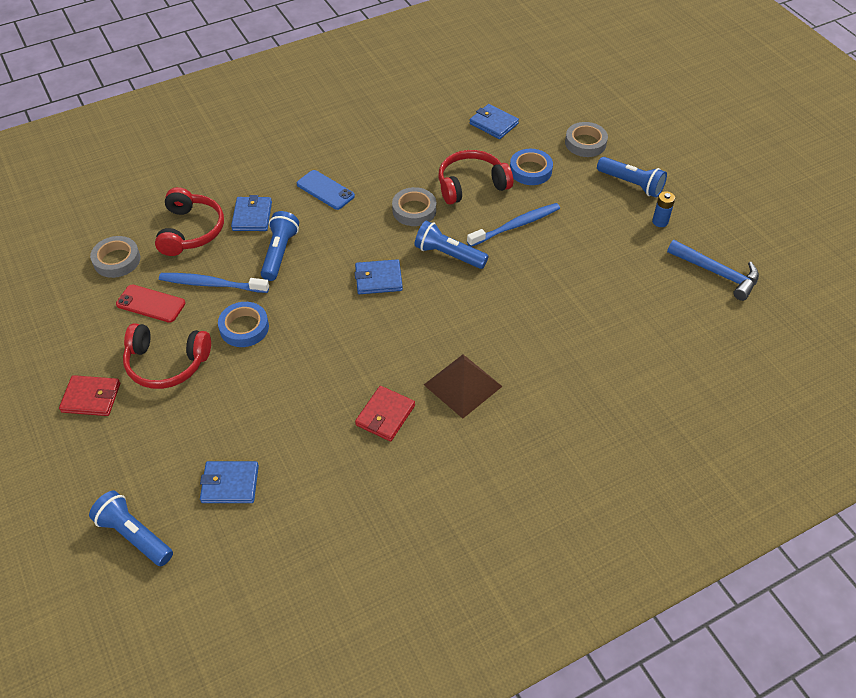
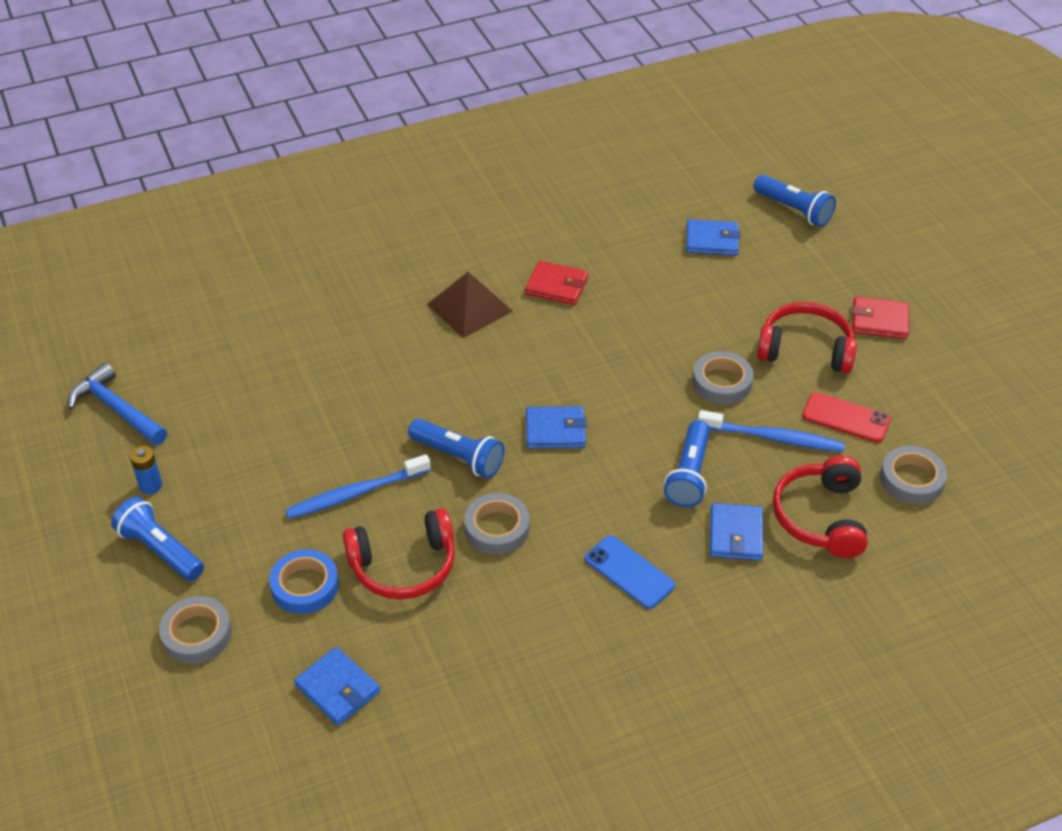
camera: 175 degrees left, 5 degrees down
blue tape [218,302,269,347] -> grey tape [692,351,754,404]
red wallet [355,386,415,441] -> red wallet turned 75 degrees clockwise [525,261,588,305]

